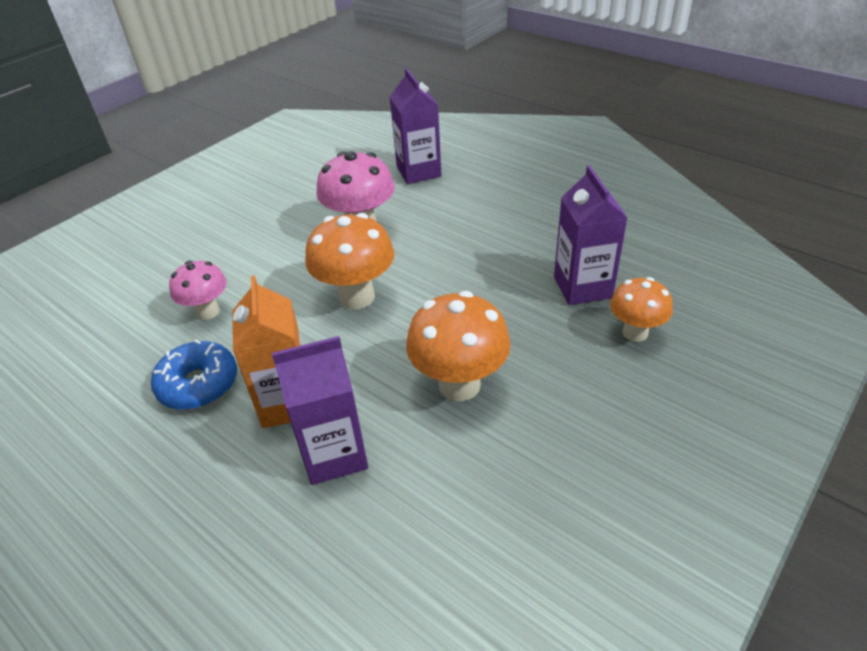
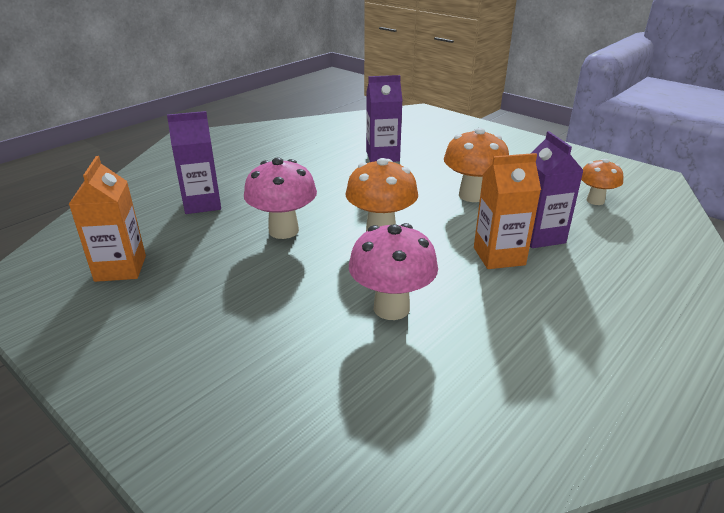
camera: 90 degrees left, 10 degrees down
blue donut [151,340,237,410] -> none
pink mushroom [169,261,227,320] -> pink mushroom [349,223,438,320], size x1.59
orange mushroom [610,277,673,342] -> orange mushroom moved to [581,159,623,205]
none -> orange carton [68,156,146,282]

